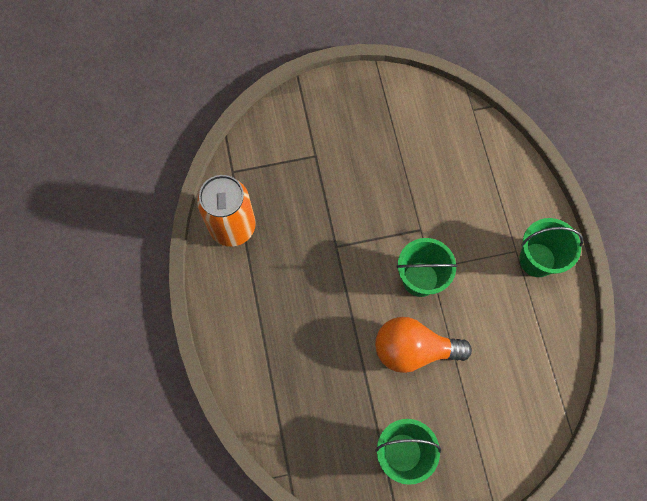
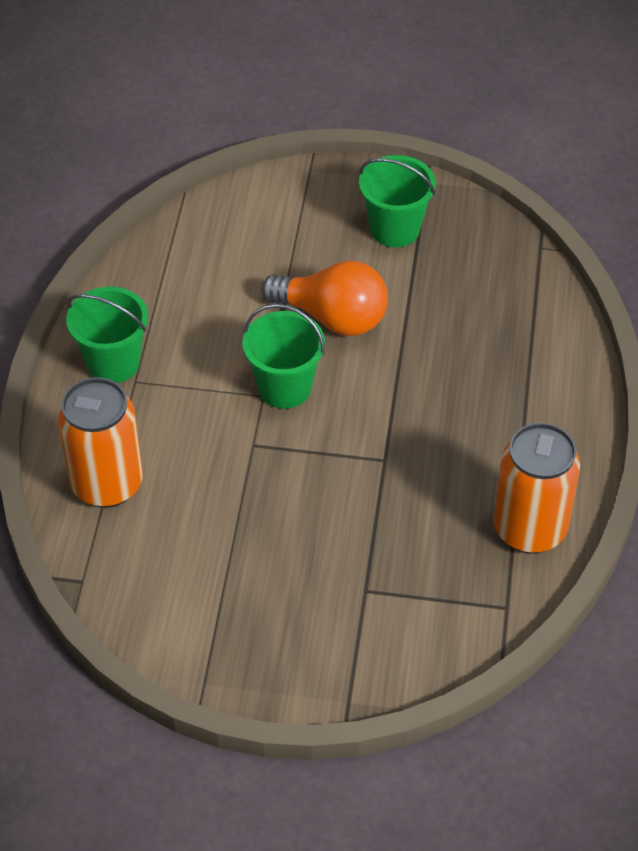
camera: 160 degrees left, 20 degrees down
none -> orange can [58,377,143,508]

